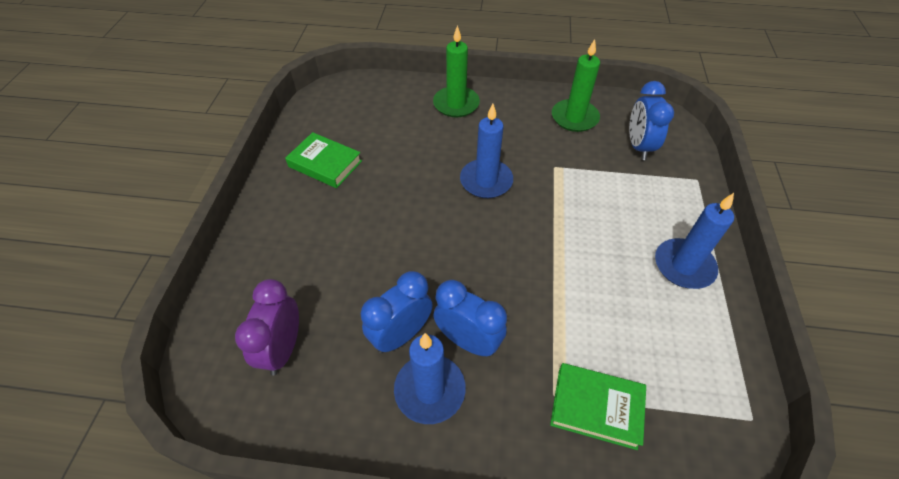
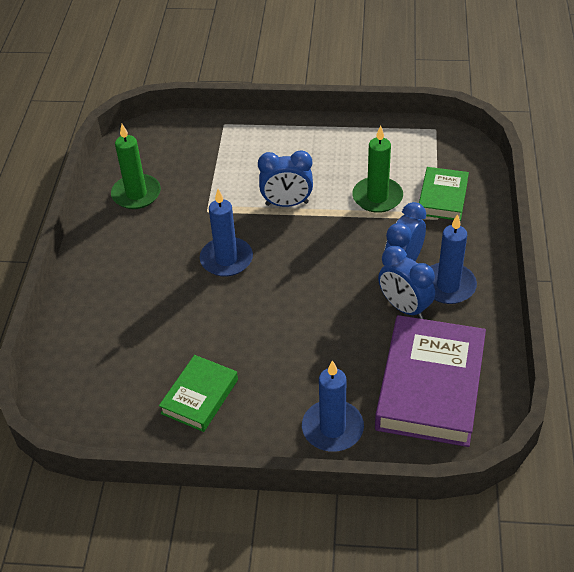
camera: 90 degrees left, 5 degrees down
purple clock [235,279,299,376] -> purple book [375,315,486,447]
green candle [433,25,480,117] -> green candle moved to [352,126,403,213]
blue clock [629,81,674,160] -> blue clock moved to [258,150,313,207]
blue candle [655,193,734,289] -> blue candle moved to [302,360,364,452]

